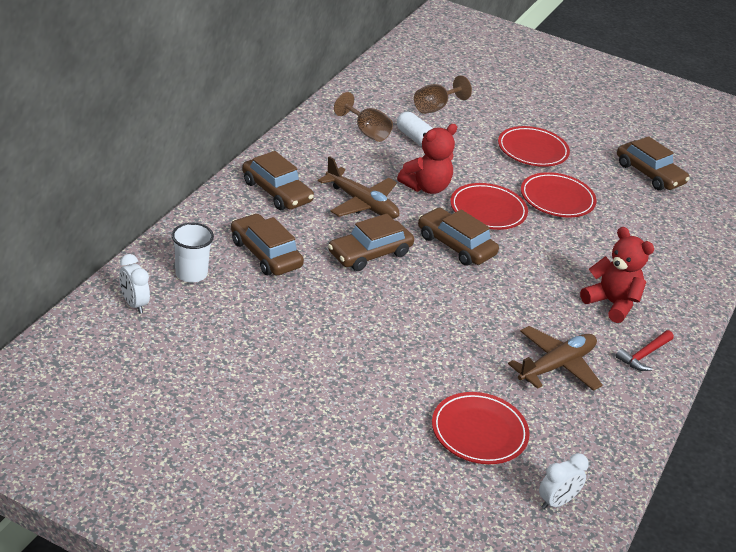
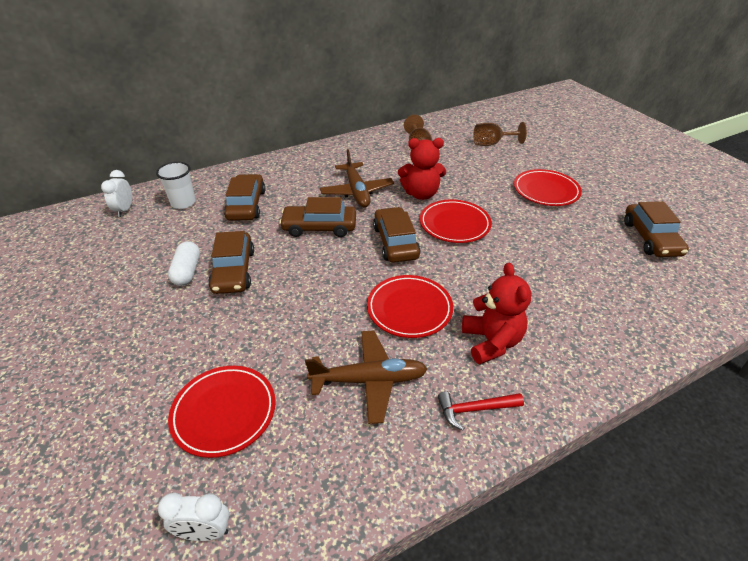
camera: 40 degrees right, 5 degrees up
brown car [242,151,314,210] -> brown car moved to [208,231,254,294]
white capsule [397,112,433,146] -> white capsule moved to [168,241,200,286]
red plate [521,172,597,217] -> red plate moved to [367,275,453,338]

